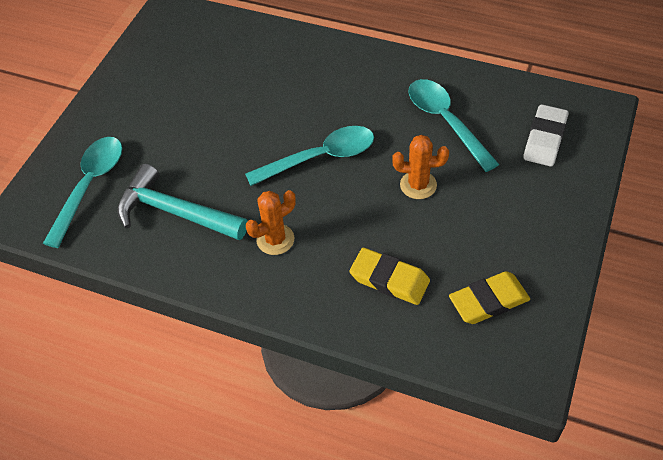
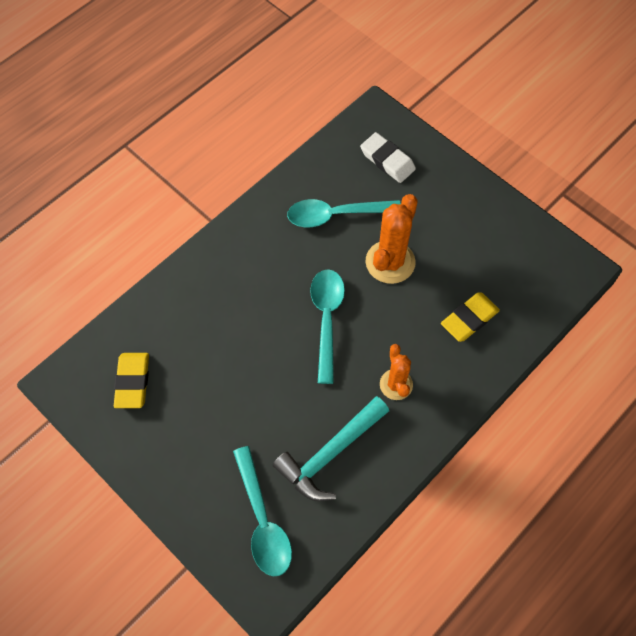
camera: 70 degrees left, 10 degrees up
turquoise spoon [43,137,122,248] -> turquoise spoon turned 150 degrees counterclockwise [233,446,292,576]
orange cactus [392,135,449,199] -> orange cactus [366,194,418,284], size x1.60
yellow eraser [449,271,530,324] -> yellow eraser moved to [114,353,149,408]

